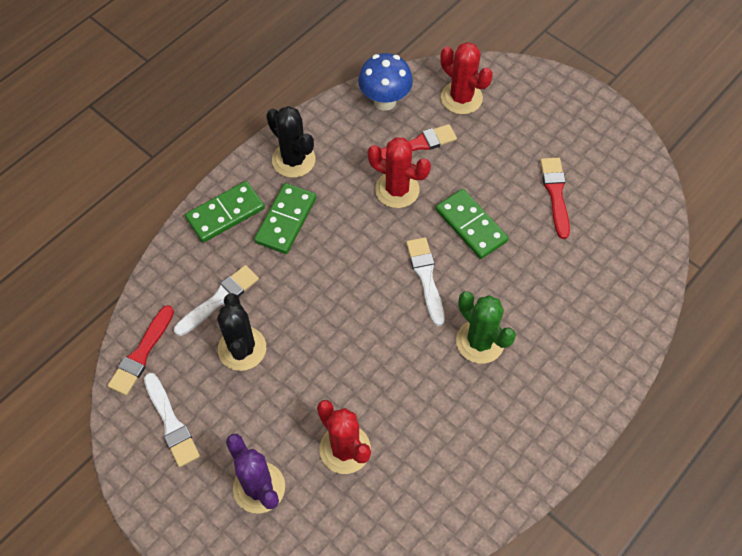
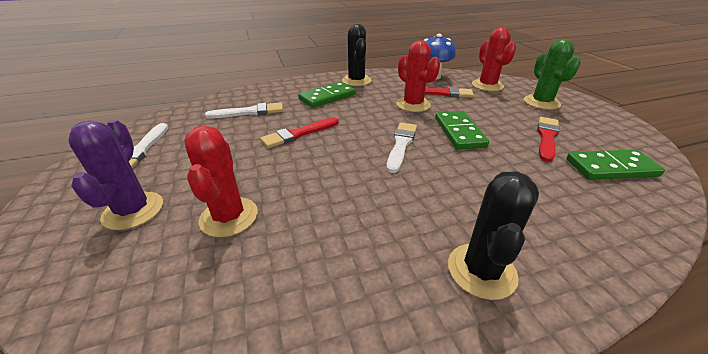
camera: 30 degrees right, 25 degrees down
red brush [108,305,174,395] -> red brush moved to [260,117,339,148]
green domino [185,181,265,243] -> green domino moved to [567,149,665,180]
black cactus [217,293,266,371] -> black cactus moved to [448,171,539,300]
green cactus [456,291,516,364] -> green cactus moved to [524,39,581,110]

